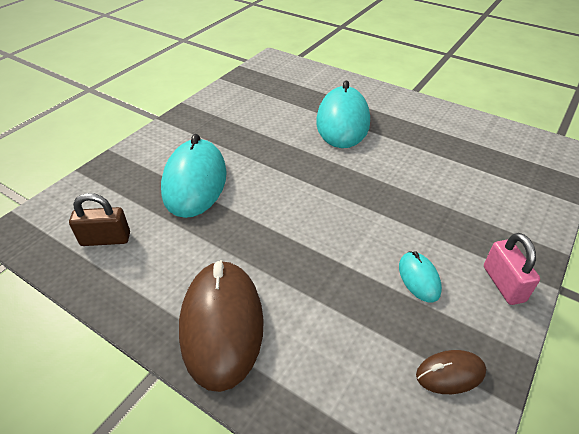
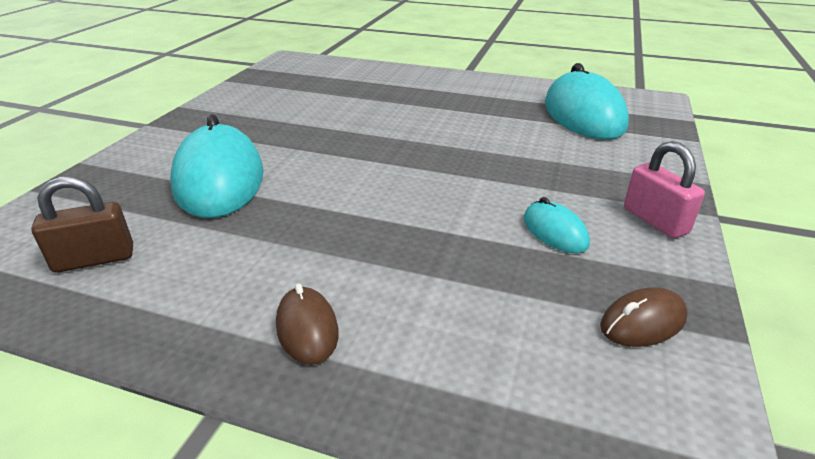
camera: 15 degrees left, 10 degrees down
brown mouse [179,260,264,392] -> brown mouse [276,283,339,365], size x0.47
turquoise mouse [316,80,370,148] -> turquoise mouse moved to [545,63,629,140]

